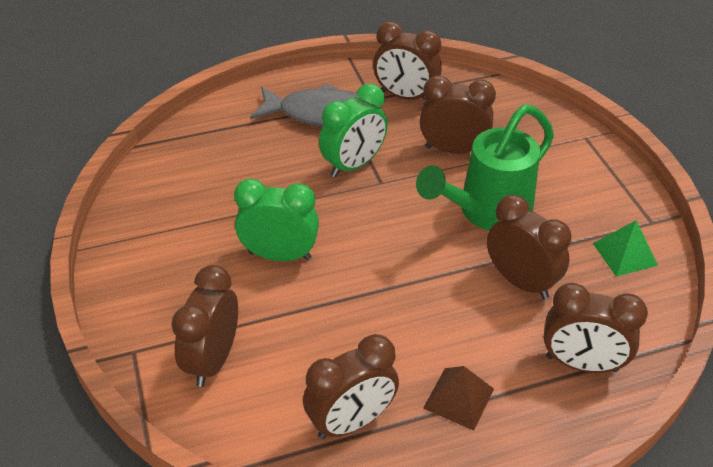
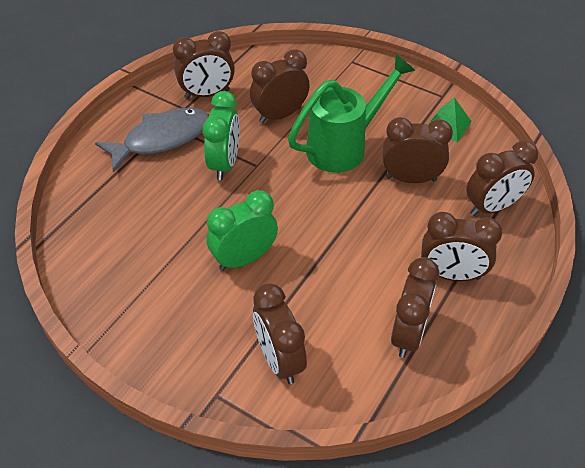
camera: 40 degrees left, 5 degrees up
green watering can [416,104,554,230] -> green watering can turned 135 degrees counterclockwise [288,54,415,173]
brown pyramid [423,366,494,431] -> brown clock [421,212,502,281]

